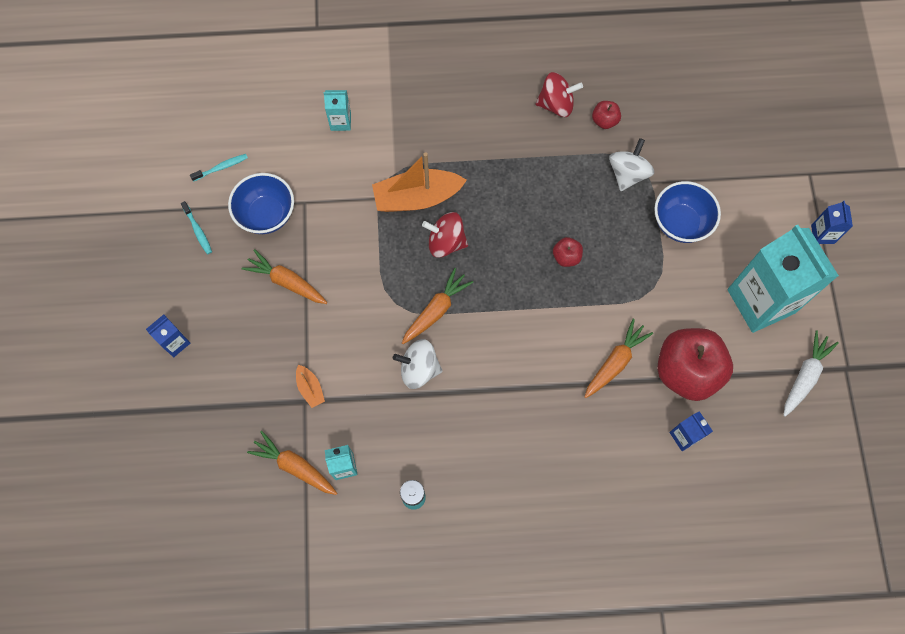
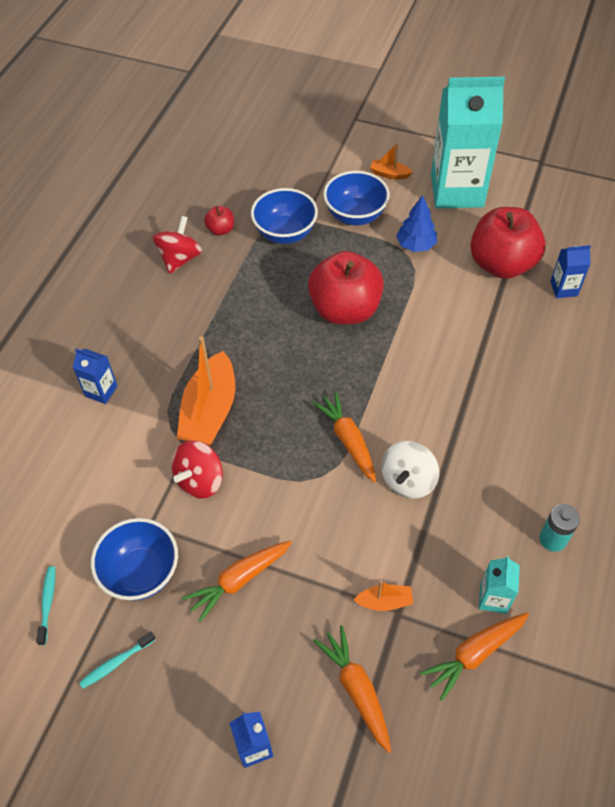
camera: 65 degrees left, 15 degrees down
turquoise toothbrush [181,201,212,254] -> turquoise toothbrush turned 150 degrees clockwise [79,632,156,689]
turquoise carton [324,90,351,131] -> none
red spinning top [422,212,468,258] -> red spinning top moved to [172,441,223,499]
red apple [553,237,583,267] -> red apple [308,251,384,324], size x2.31
orange carrot [585,318,653,398] -> orange carrot moved to [314,625,391,753]
white spinning top [609,138,654,191] -> blue bowl [251,188,318,244]
white carrot [784,330,839,417] -> none
blue carton [811,201,853,244] -> blue carton moved to [73,349,117,404]
none -> orange boat [370,143,413,179]
none -> blue tree [396,195,437,252]

